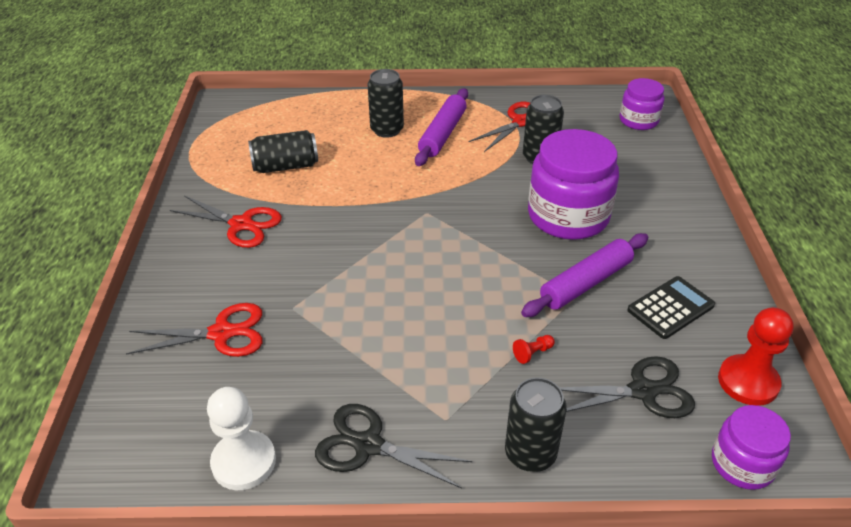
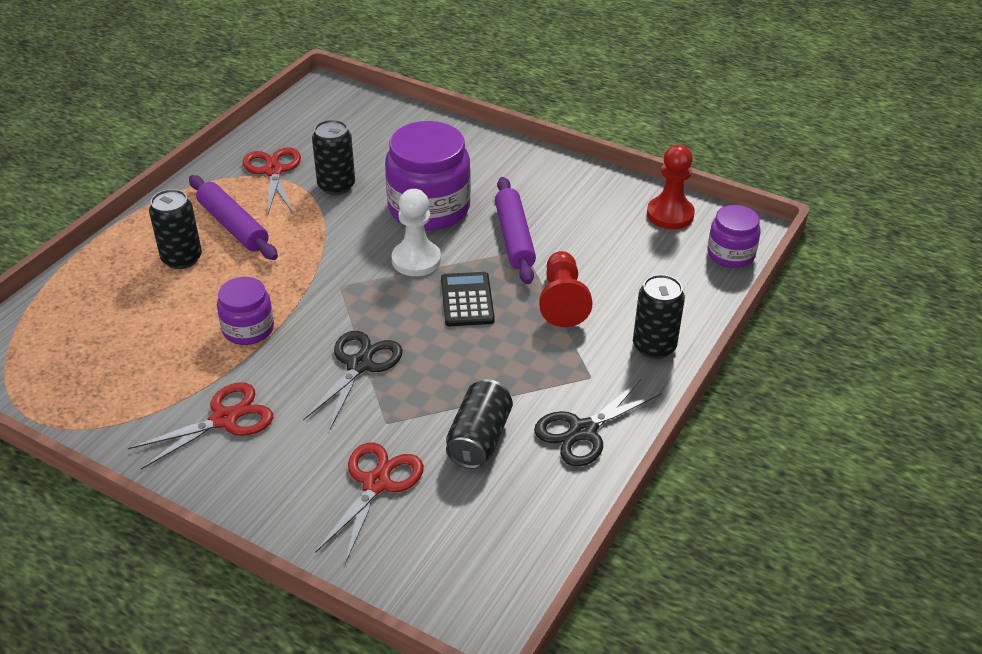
camera: 60 degrees left, 0 degrees up
white pawn [207,387,276,490] -> white pawn moved to [391,189,441,276]
black can [248,130,318,173] -> black can moved to [446,379,513,469]
red pawn [513,335,555,364] -> red pawn [539,251,592,327], size x2.31
black scissors [560,356,695,418] -> black scissors moved to [303,331,403,429]
purple jar [620,78,665,130] -> purple jar moved to [217,277,274,345]
black calculator [627,276,715,339] -> black calculator moved to [441,272,495,326]

